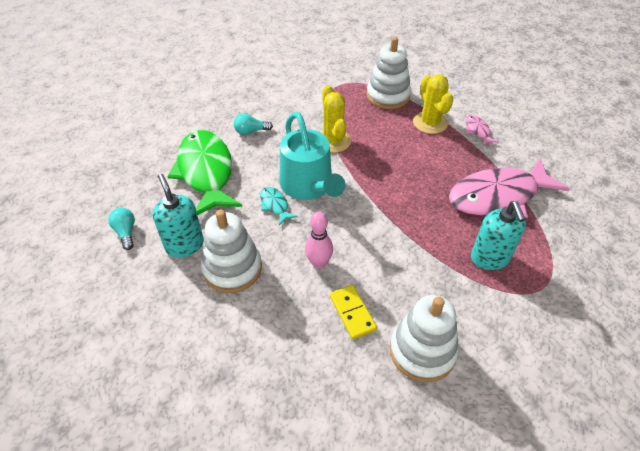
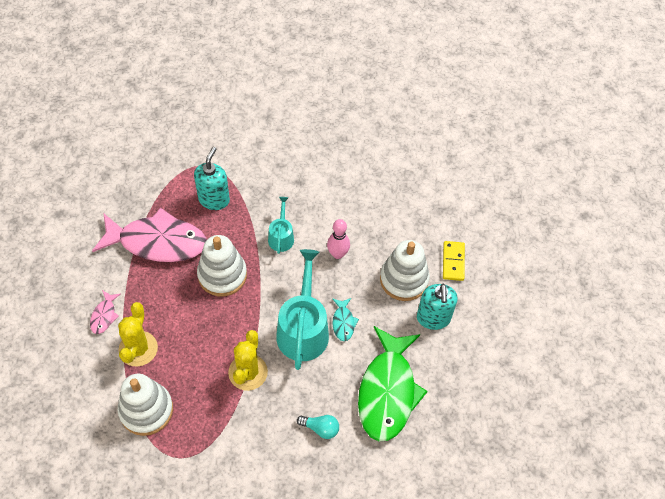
camera: 155 degrees left, 10 degrees up
turquoise light bulb [108,208,135,250] -> none
yellow domino [330,285,377,340] -> yellow domino moved to [443,241,465,281]
white stacking toy [390,295,459,382] -> white stacking toy moved to [197,235,247,296]
none -> turquoise watering can [268,197,294,254]

